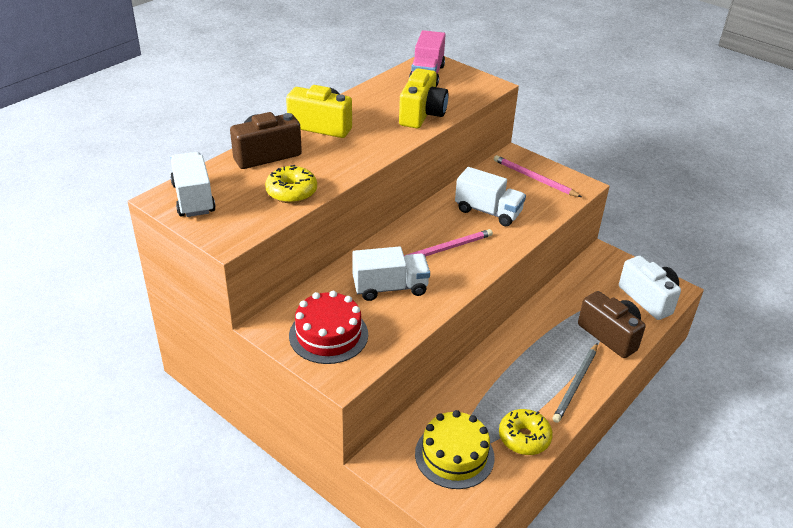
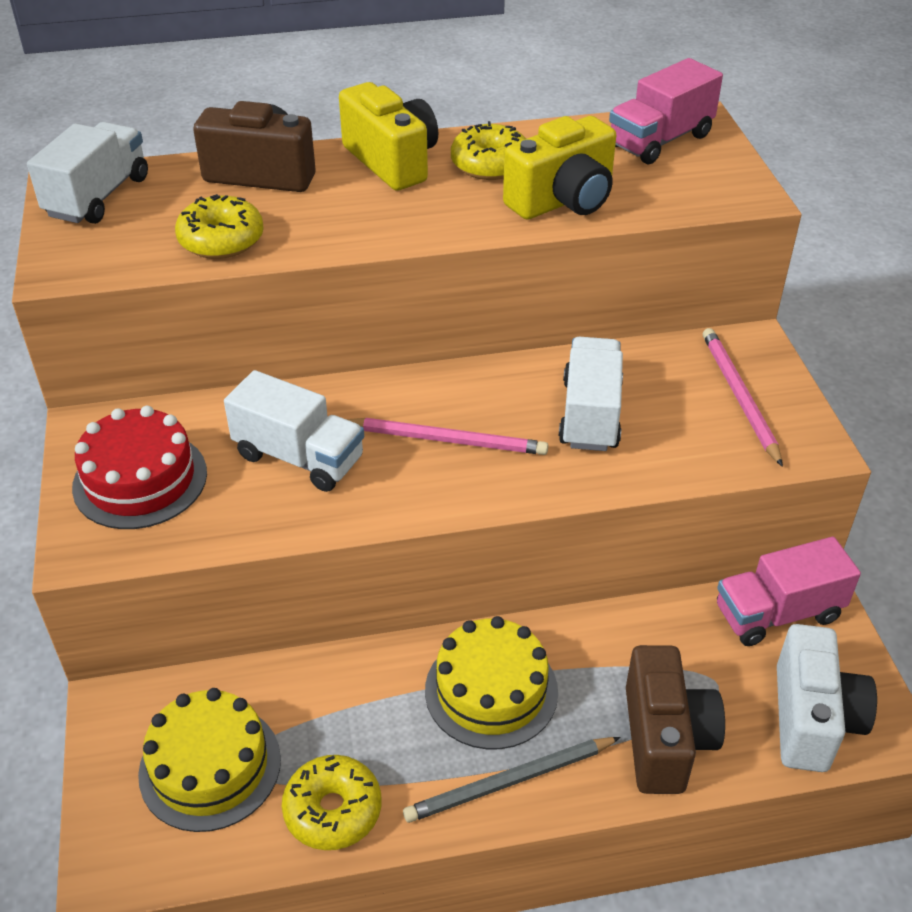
camera: 40 degrees right, 5 degrees up
white truck [455,167,526,226] -> white truck turned 150 degrees counterclockwise [558,337,623,451]
none -> yellow cake [425,616,558,749]
none -> yellow donut [451,121,526,180]
none -> pink truck [717,537,861,646]

